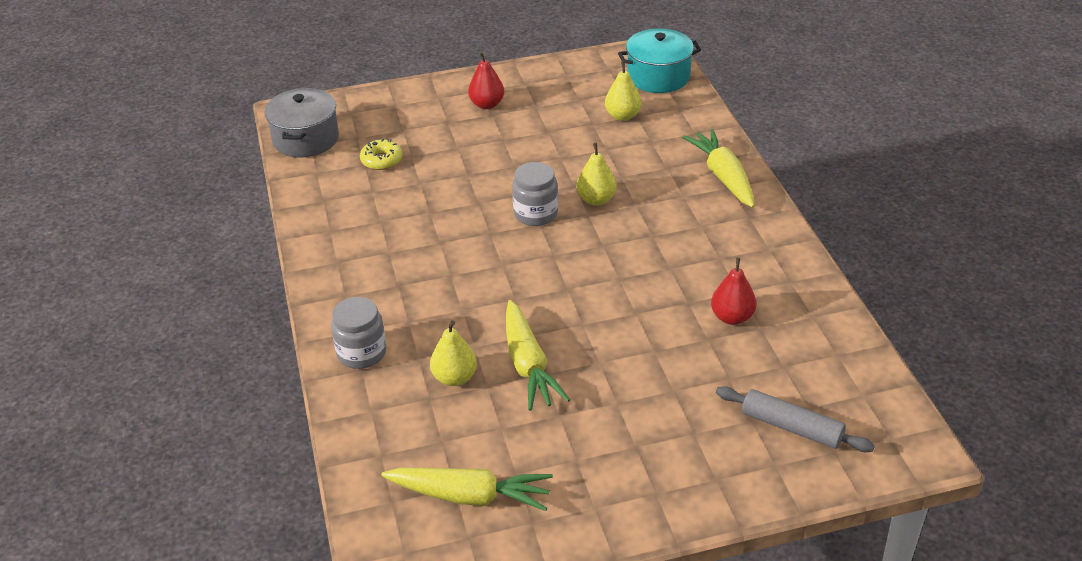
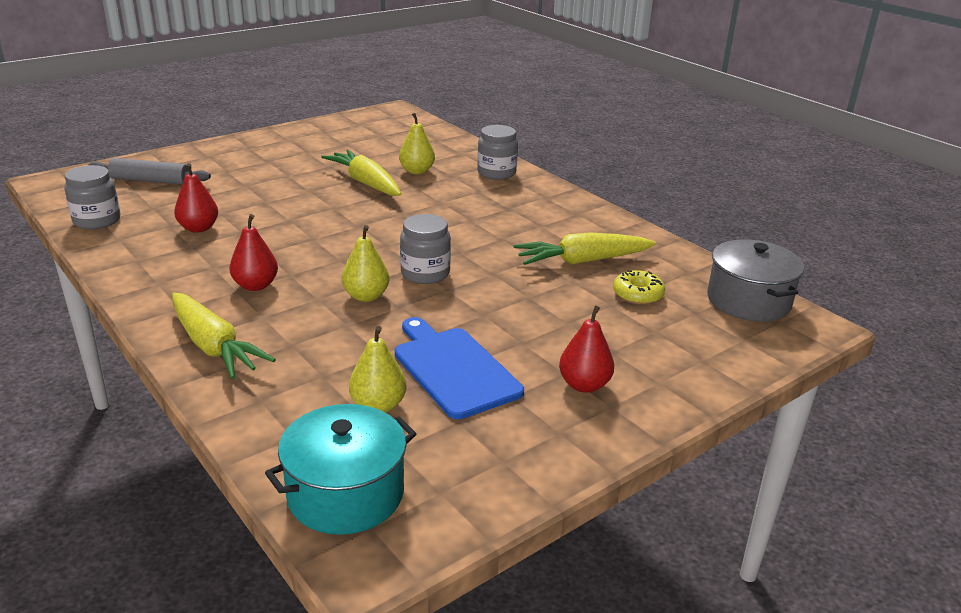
camera: 155 degrees right, 10 degrees down
yellow carrot [381,468,553,511] -> yellow carrot moved to [514,232,656,265]
none -> grey jar [64,165,120,229]
none -> red pear [229,214,278,291]
none -> blue cutting board [395,317,524,419]

